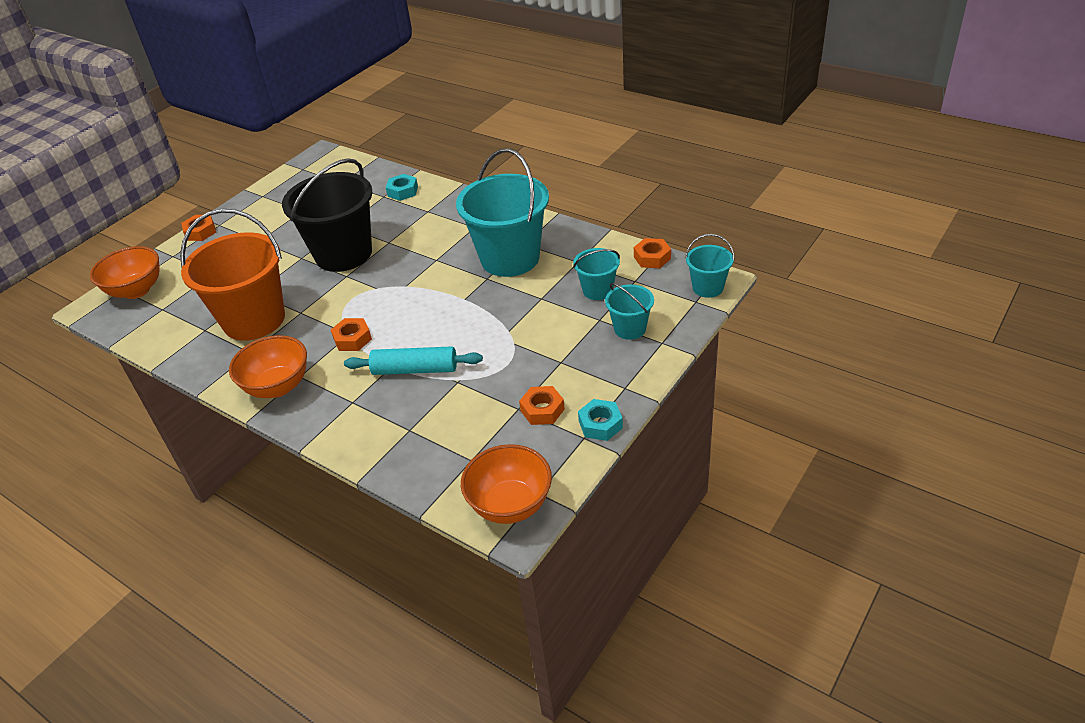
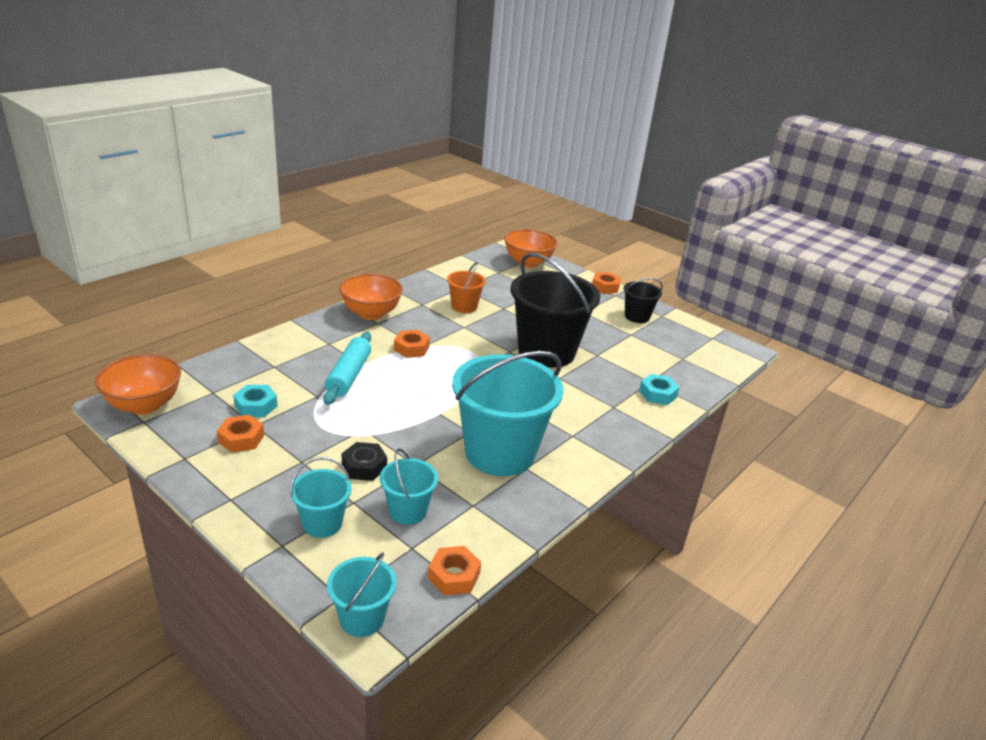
camera: 90 degrees right, 10 degrees down
orange bucket [180,209,285,341] -> orange bucket [447,262,486,313], size x0.48
turquoise nut [578,399,623,441] -> turquoise nut moved to [233,385,278,417]
none -> black nut [342,442,387,481]
none -> black bucket [624,278,663,323]

